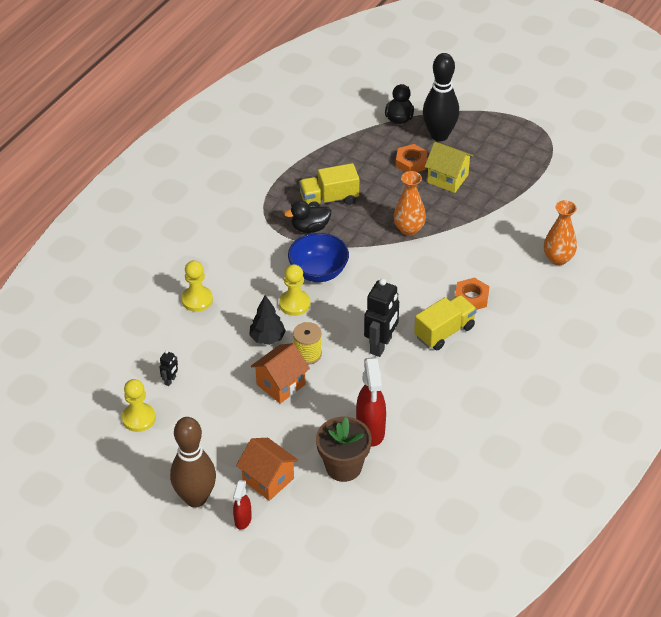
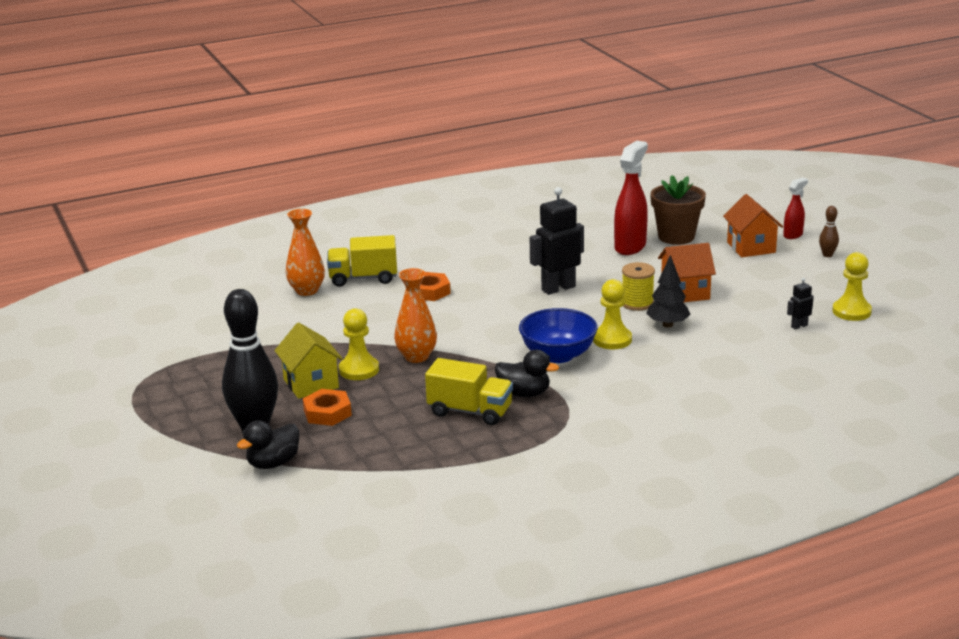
camera: 145 degrees left, 20 degrees down
brown bowling pin [170,417,216,508] -> brown bowling pin [819,206,839,257], size x0.42
yellow pawn [181,260,213,312] -> yellow pawn moved to [339,308,379,380]
yellow truck [414,295,477,350] -> yellow truck moved to [327,235,397,287]

